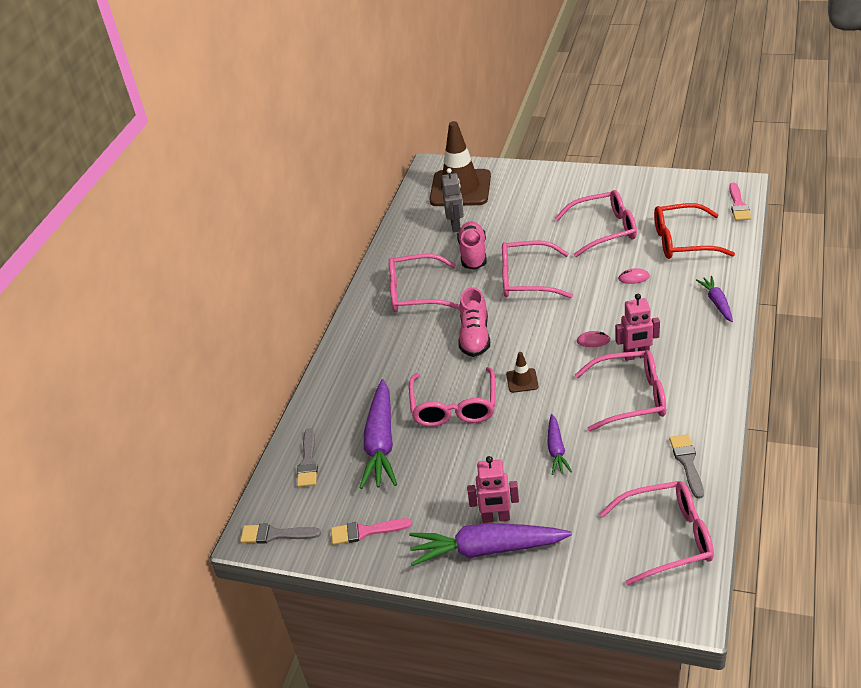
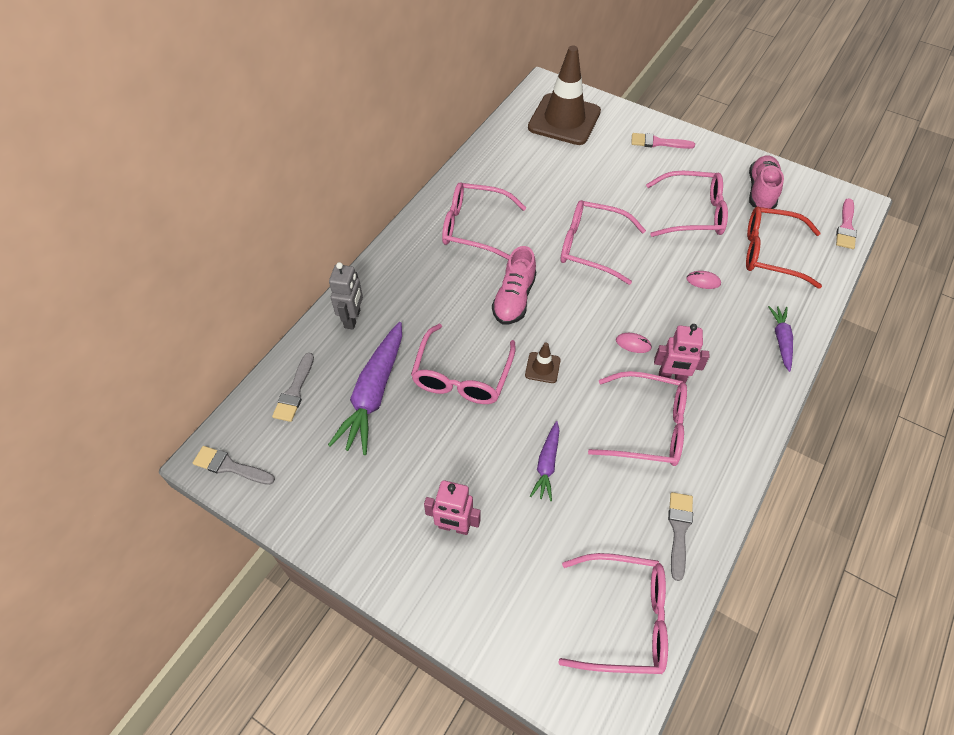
camera: 10 degrees right, 15 degrees up
pink brush [331,518,412,545] -> pink brush moved to [631,133,695,149]
purple carrot [409,523,572,566] -> none
grey robot [442,168,464,232] -> grey robot moved to [329,262,363,330]
pink shoe [457,222,487,270] -> pink shoe moved to [749,155,784,209]

